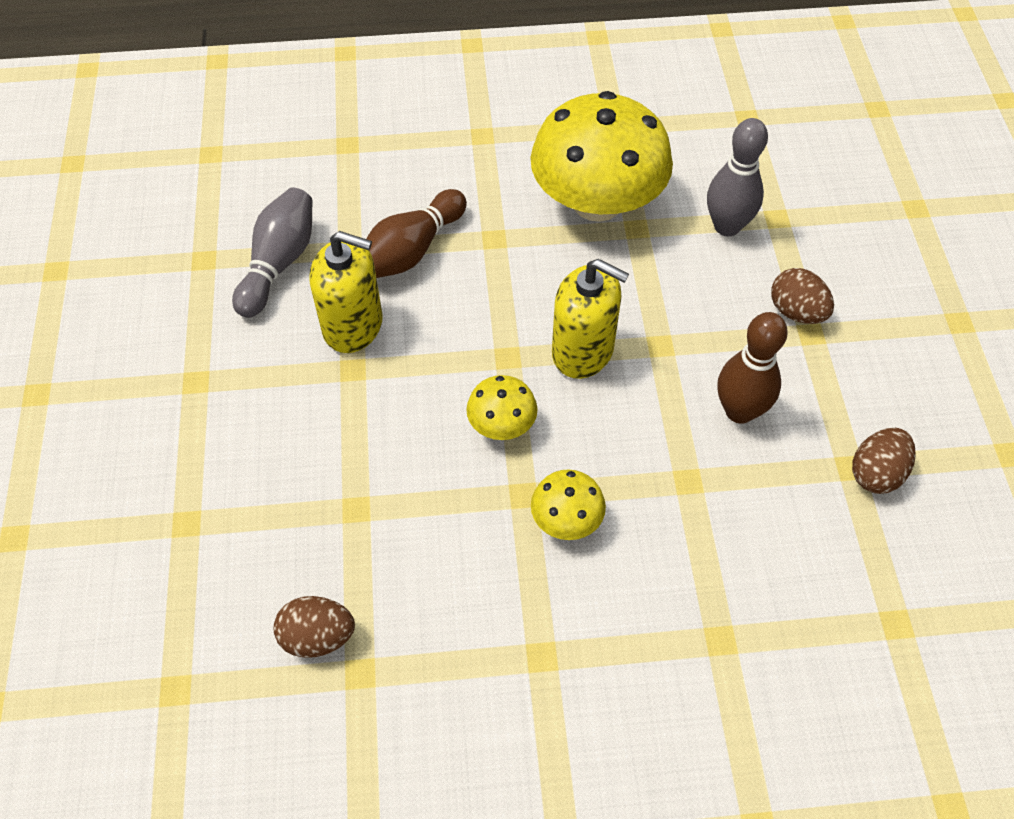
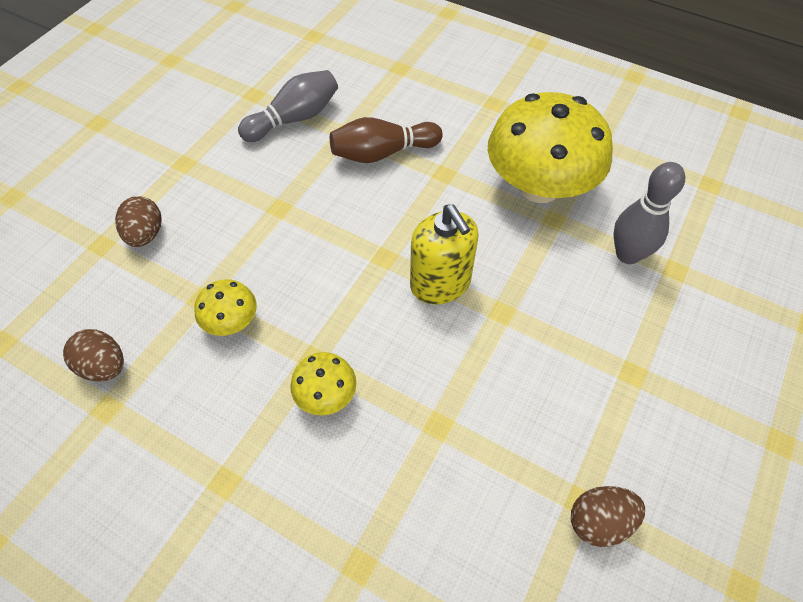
camera: 35 degrees right, 0 degrees up
yellow soap dispenser [309,231,383,353] -> none
yellow mushroom [466,375,538,440] -> yellow mushroom moved to [194,279,257,336]
brown bowling pin [717,312,788,424] -> none
brown egg [771,268,834,324] -> brown egg moved to [115,196,162,247]

